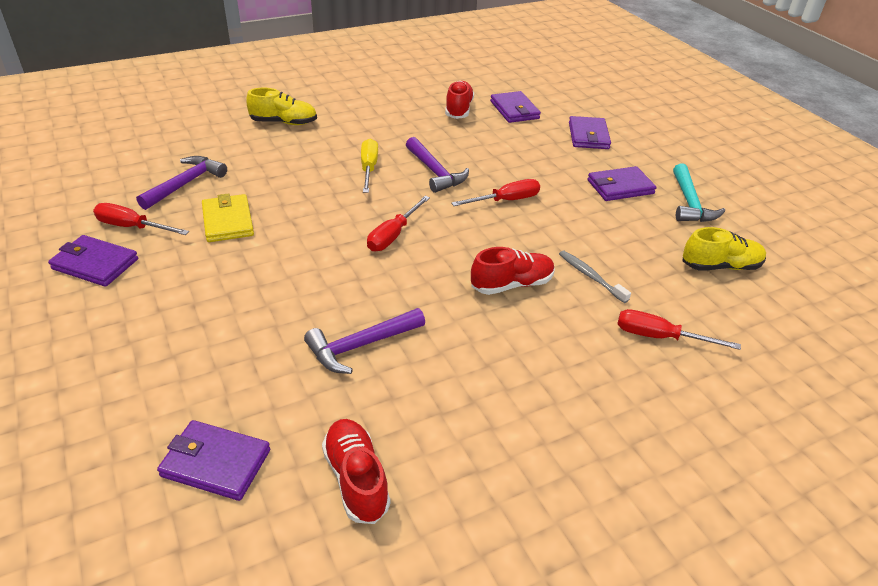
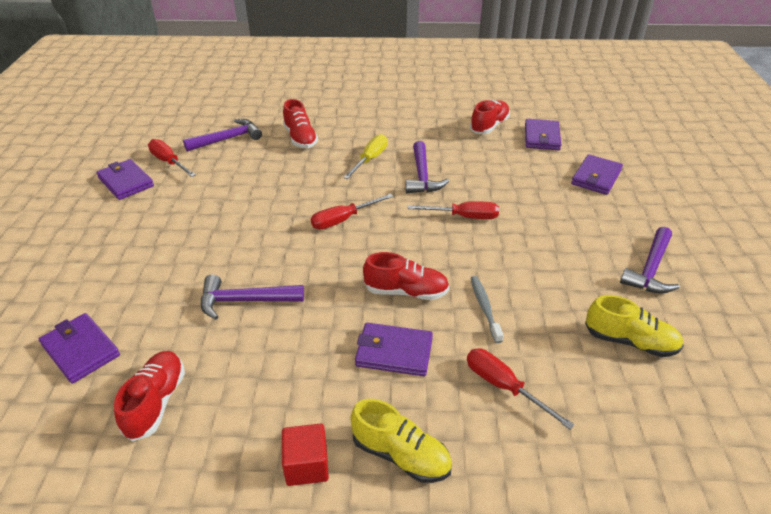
camera: 30 degrees right, 0 degrees up
yellow wallet [202,193,254,242] -> none
yellow shoe [246,88,317,125] -> yellow shoe moved to [350,399,452,483]
purple wallet [587,166,657,201] -> purple wallet moved to [355,323,433,376]
turquoise hammer [673,163,725,222] -> purple hammer [620,227,680,294]
none -> red cube [282,424,329,486]
none -> red shoe [283,99,318,148]

